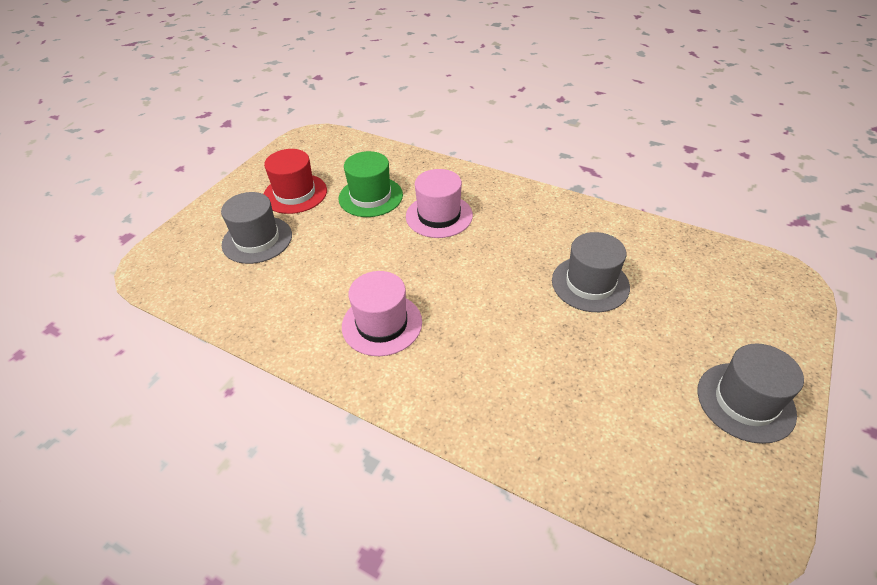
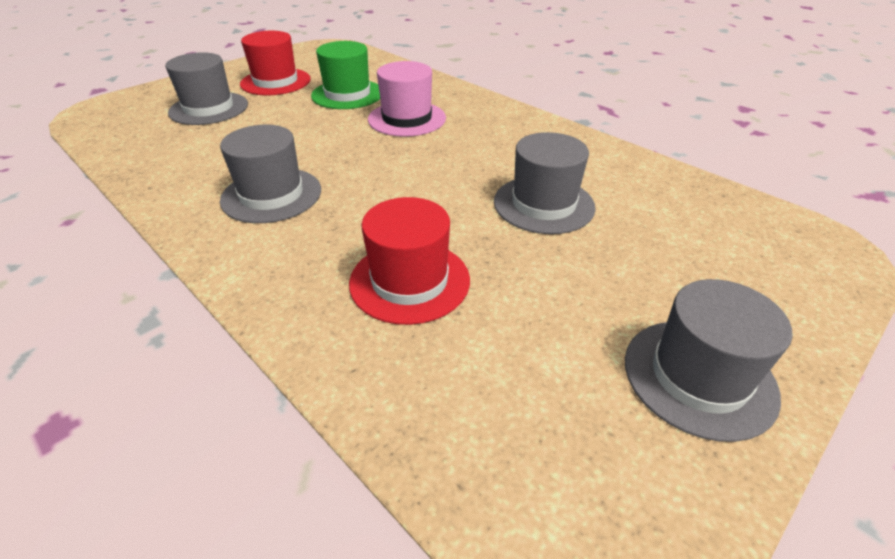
camera: 15 degrees right, 5 degrees down
pink hat [342,271,422,356] -> grey hat [220,125,321,223]
none -> red hat [349,197,470,325]

